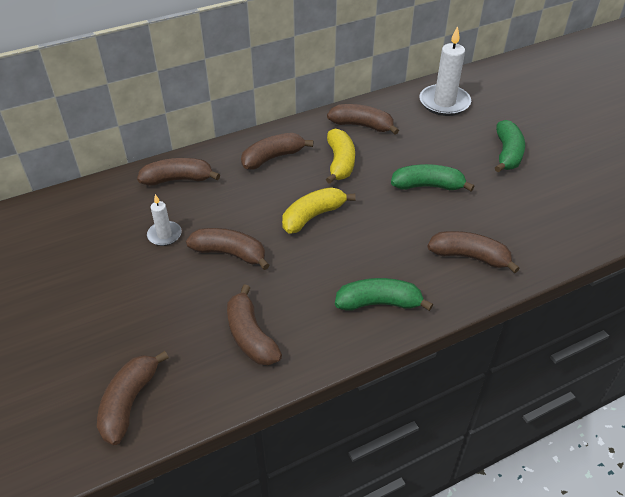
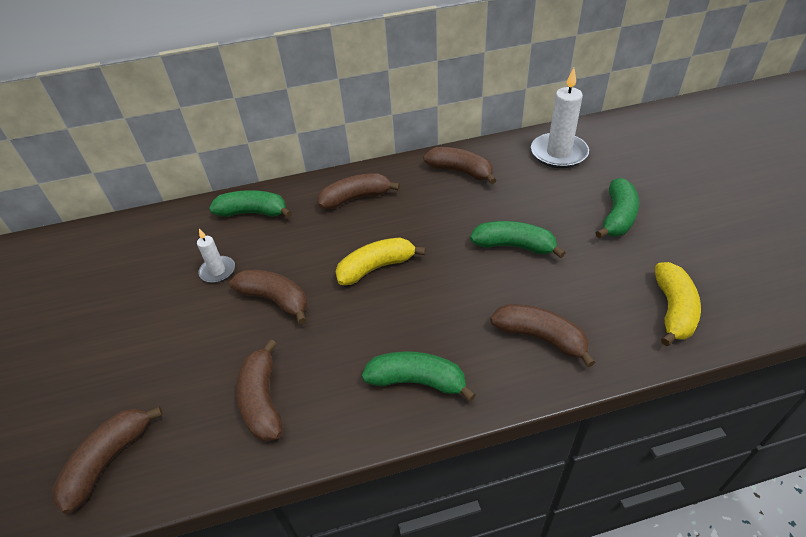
camera: 15 degrees right, 0 degrees up
brown banana [137,158,220,186] -> green banana [209,190,292,218]
yellow banana [326,128,355,184] -> yellow banana moved to [655,262,701,346]

